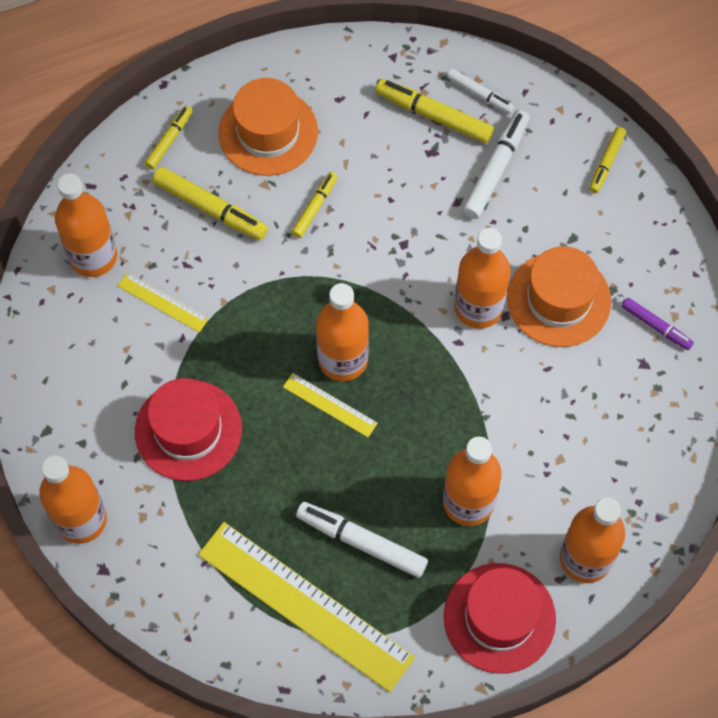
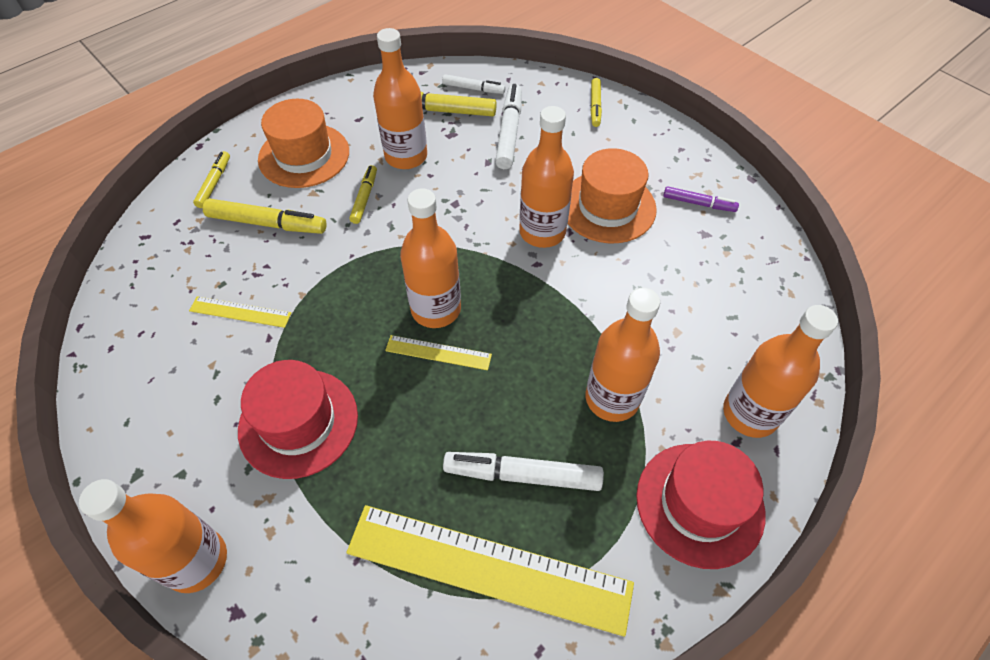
camera: 20 degrees left, 10 degrees down
orange bottle [55,174,117,277] -> orange bottle moved to [373,28,427,169]

